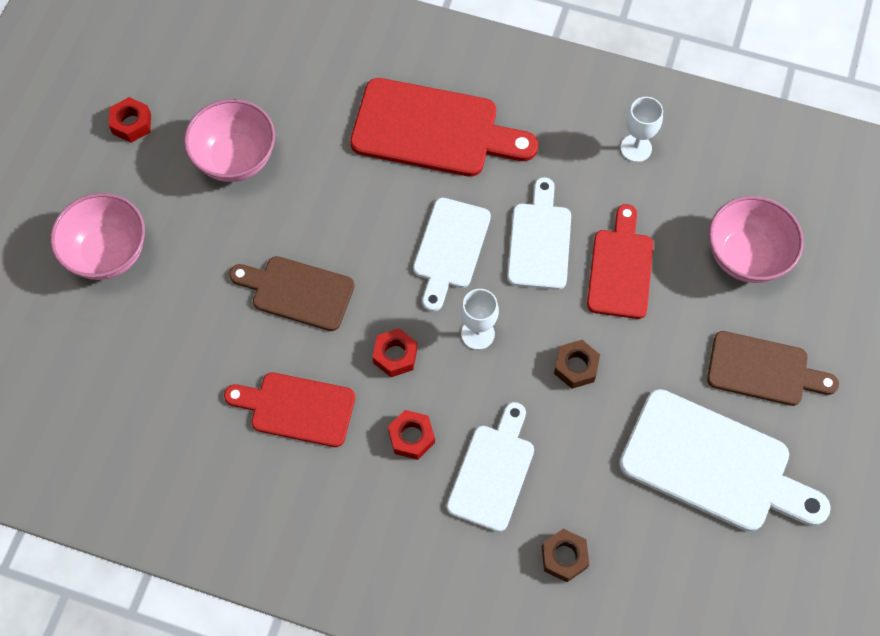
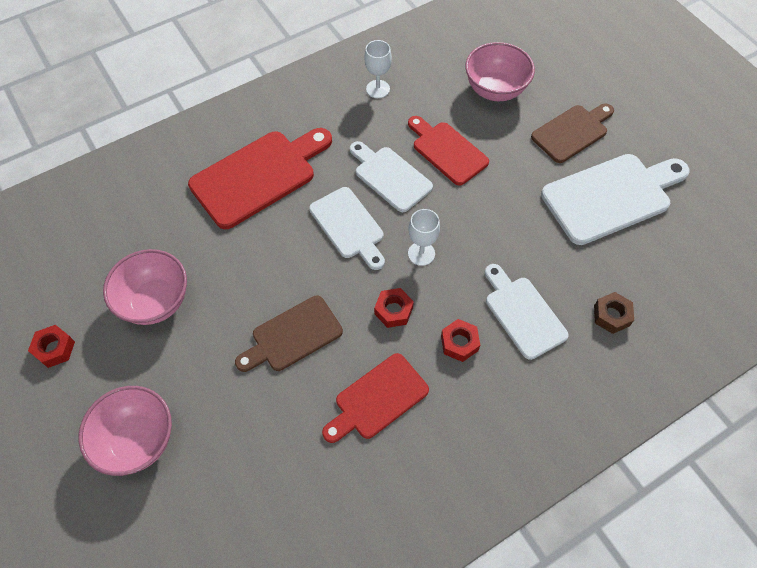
camera: 50 degrees left, 5 degrees down
brown nut [554,340,600,389] -> none

